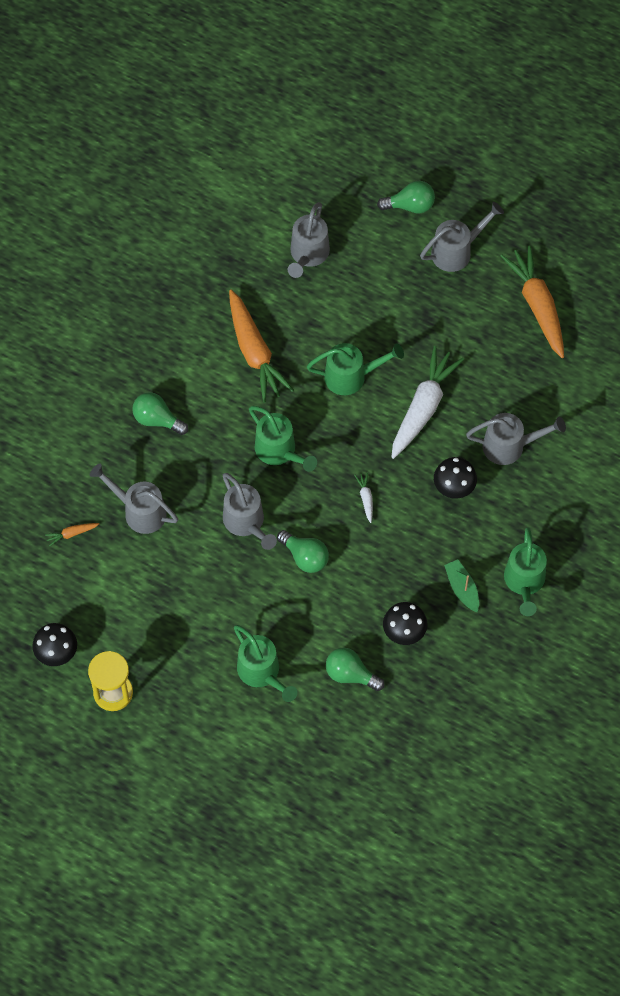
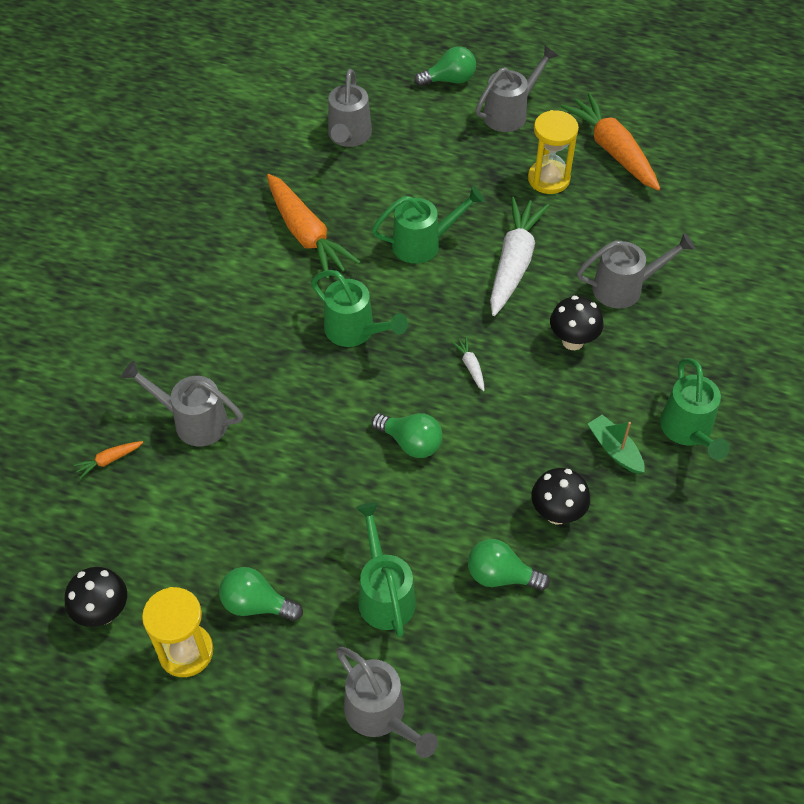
camera: 10 degrees left, 10 degrees down
green light bulb [132,392,188,435] -> green light bulb moved to [219,567,303,621]
grey watering can [223,473,277,550] -> grey watering can moved to [336,647,438,758]
green watering can [234,625,297,702] -> green watering can turned 150 degrees counterclockwise [356,502,416,637]
none -> yellow hourglass [528,110,579,194]

